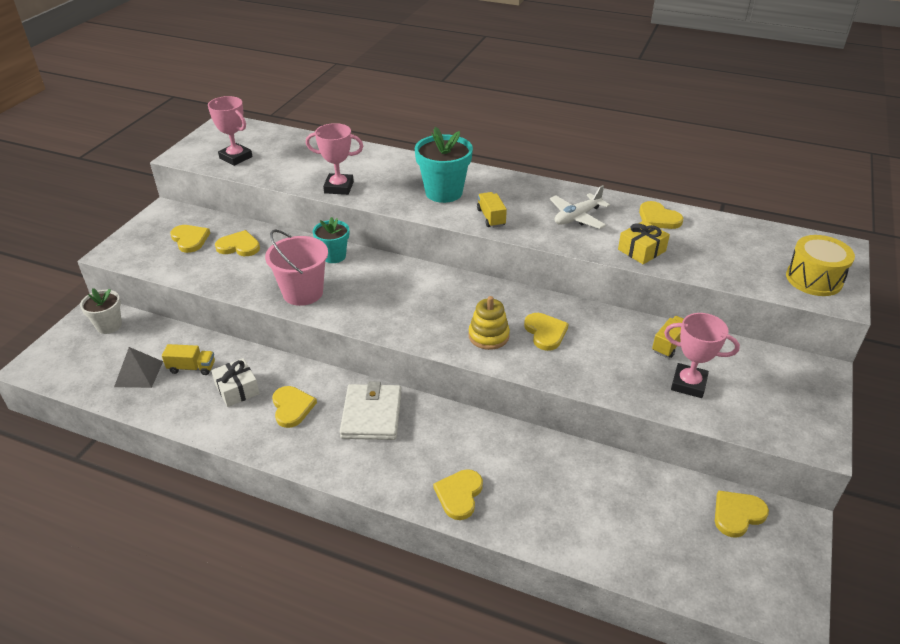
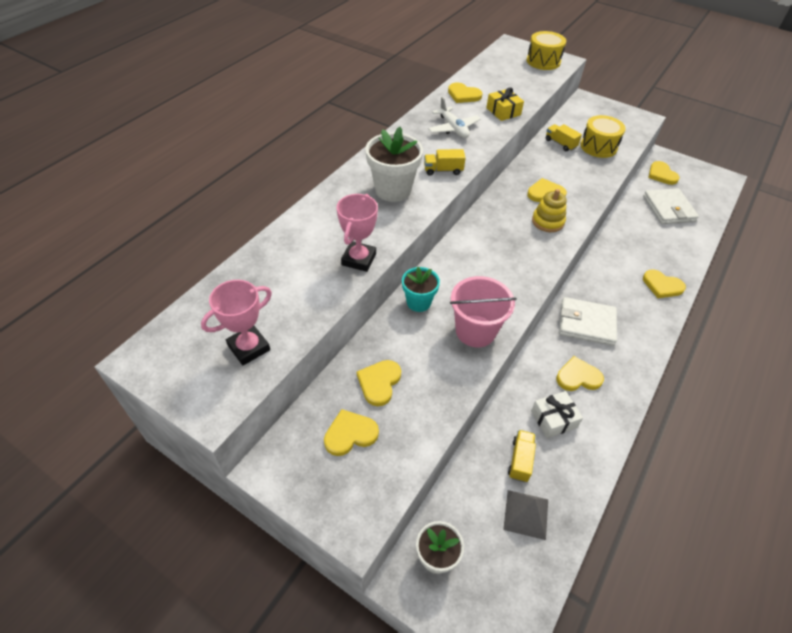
camera: 80 degrees left, 10 degrees up
turquoise flower pot [414,127,473,203] -> white flower pot [365,127,423,202]
yellow heart [639,201,683,229] -> yellow heart turned 60 degrees clockwise [448,83,483,103]
pink trophy [664,313,740,398] -> yellow drum [580,115,626,158]
none -> white wallet [643,188,699,224]

